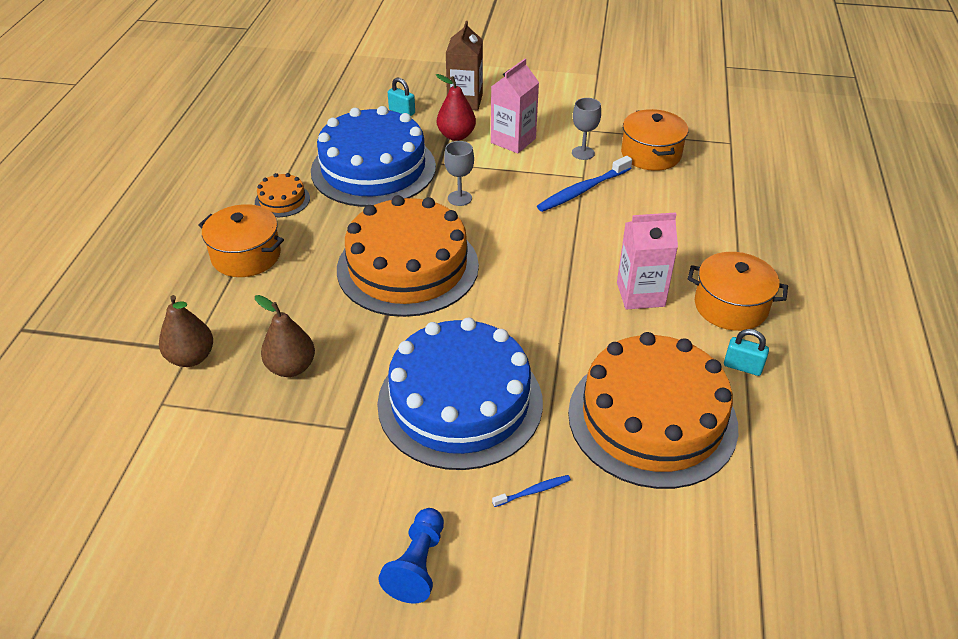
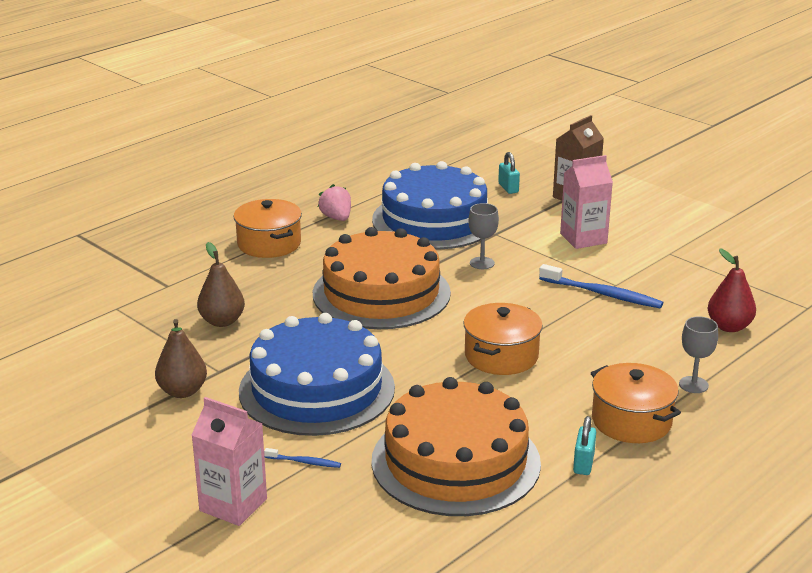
camera: 35 degrees right, 15 degrees down
brown pear [159,295,213,367] -> brown pear moved to [155,319,207,398]
orange cake [255,173,310,217] -> pink strawberry [318,184,351,221]
blue pawn [378,508,444,604] -> none
red pear [436,74,476,141] -> red pear moved to [708,248,756,332]
blue toothbrush [537,156,632,212] -> blue toothbrush turned 150 degrees counterclockwise [539,264,663,308]
grey goblet [572,98,601,160] -> grey goblet moved to [679,316,718,393]
pink carton [617,212,678,310] -> pink carton moved to [192,397,267,526]
orange pot [621,109,688,171] -> orange pot moved to [463,303,543,375]
turquoise padlock [724,329,769,376] -> turquoise padlock turned 45 degrees clockwise [573,416,596,475]

